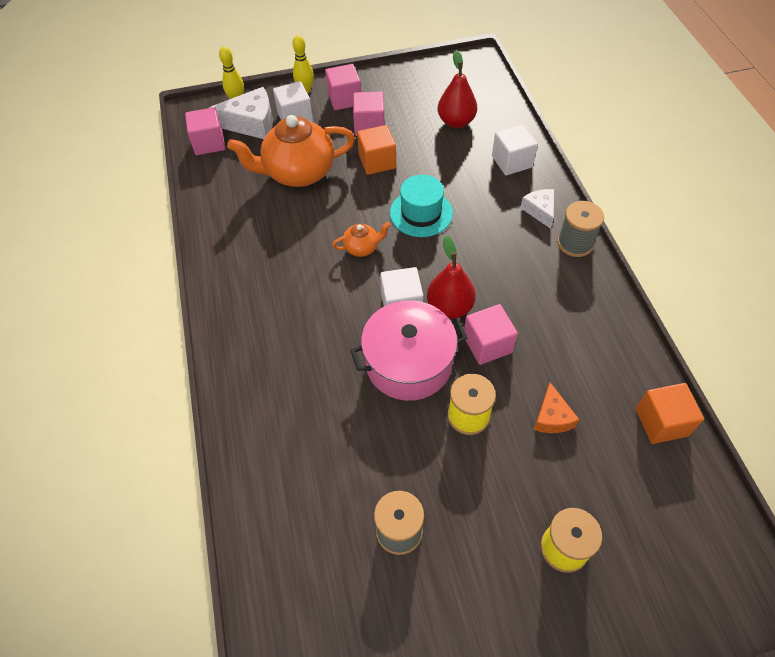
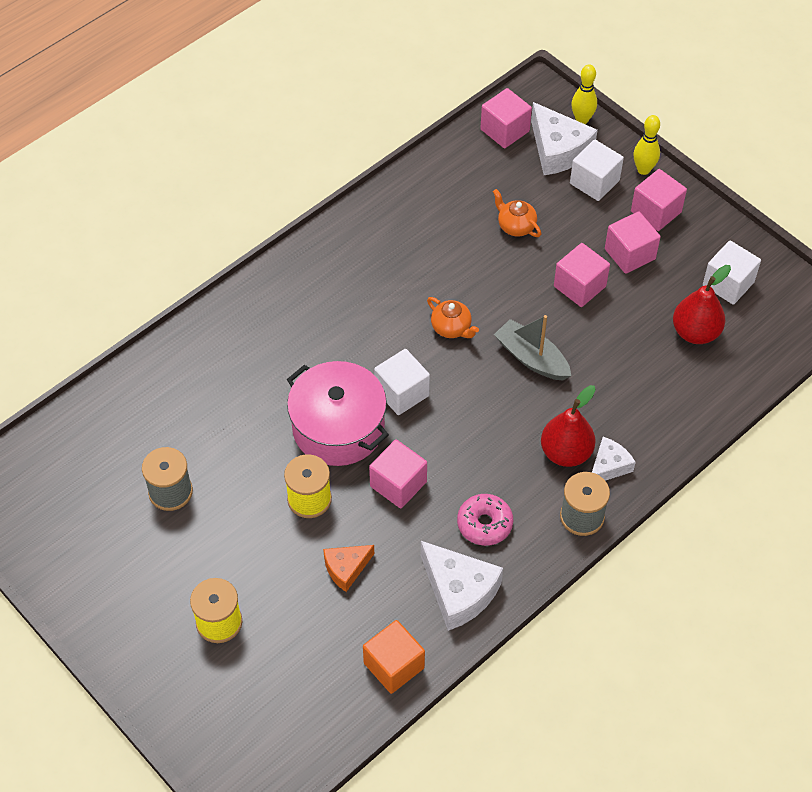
camera: 60 degrees right, 0 degrees up
orange teapot [227,115,355,187] -> orange teapot [493,189,541,237], size x0.45
orange cube [357,125,396,175] -> pink cube [554,243,610,307]
turquoise hat [390,175,453,237] -> grey boat [494,315,571,380]
red pear [427,235,476,319] -> red pear moved to [541,385,596,467]
white cube [492,124,538,175] -> white cube moved to [703,240,761,305]
none -> white cheese [421,541,503,631]
none -> pink donut [457,494,513,546]

